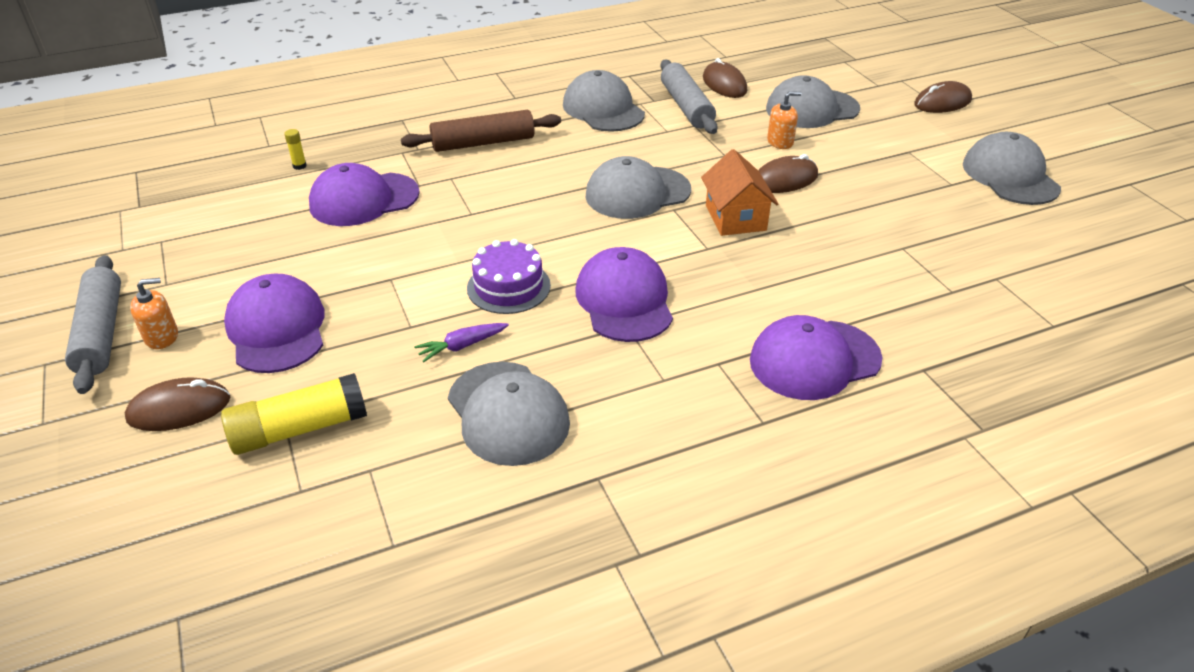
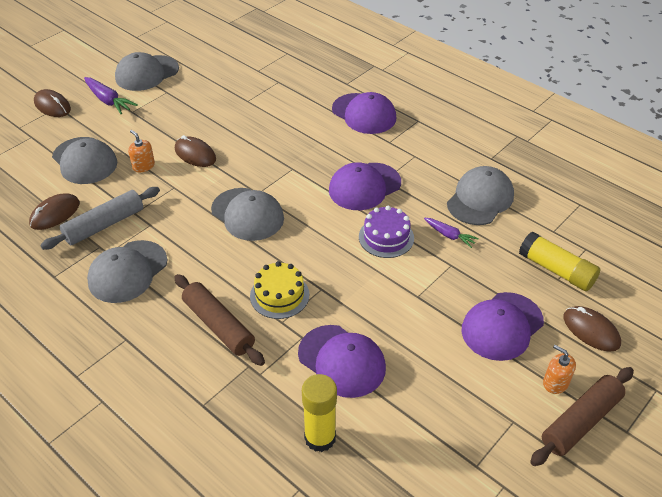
camera: 115 degrees left, 5 degrees up
grey rolling pin [65,255,121,394] -> brown rolling pin [530,367,634,466]
yellow glue stick [284,129,307,170] -> yellow glue stick [302,374,337,452], size x2.40
orange house [701,149,779,236] -> none
none -> purple carrot [84,77,138,114]
none -> yellow cake [250,261,309,319]

